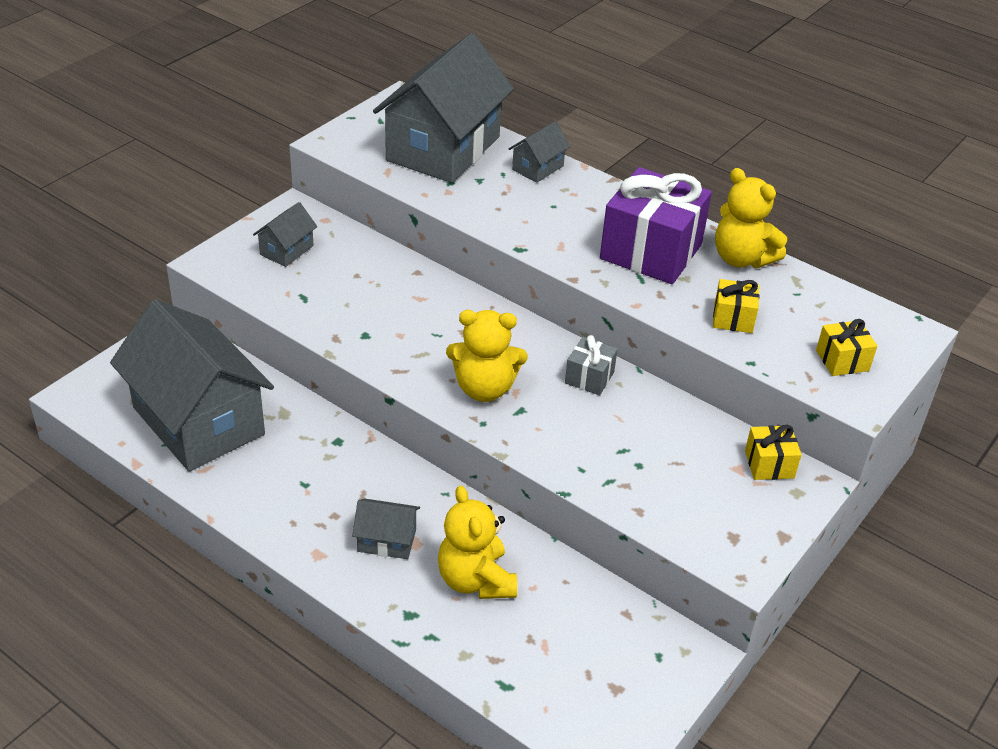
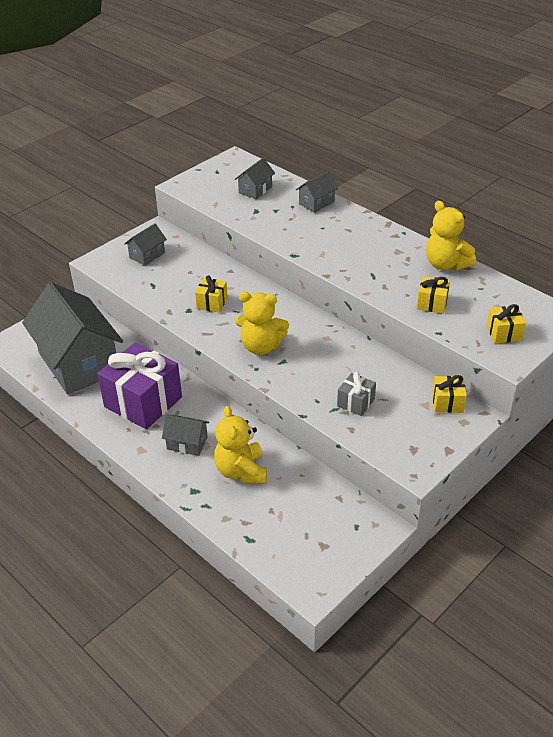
camera: 10 degrees right, 0 degrees up
grey house [373,33,514,183] -> grey house [235,158,275,199], size x0.42
grey gift [565,335,618,395] -> grey gift moved to [337,372,376,416]
purple gift [600,167,712,284] -> purple gift moved to [97,343,182,429]
none -> yellow gift [195,275,228,313]

